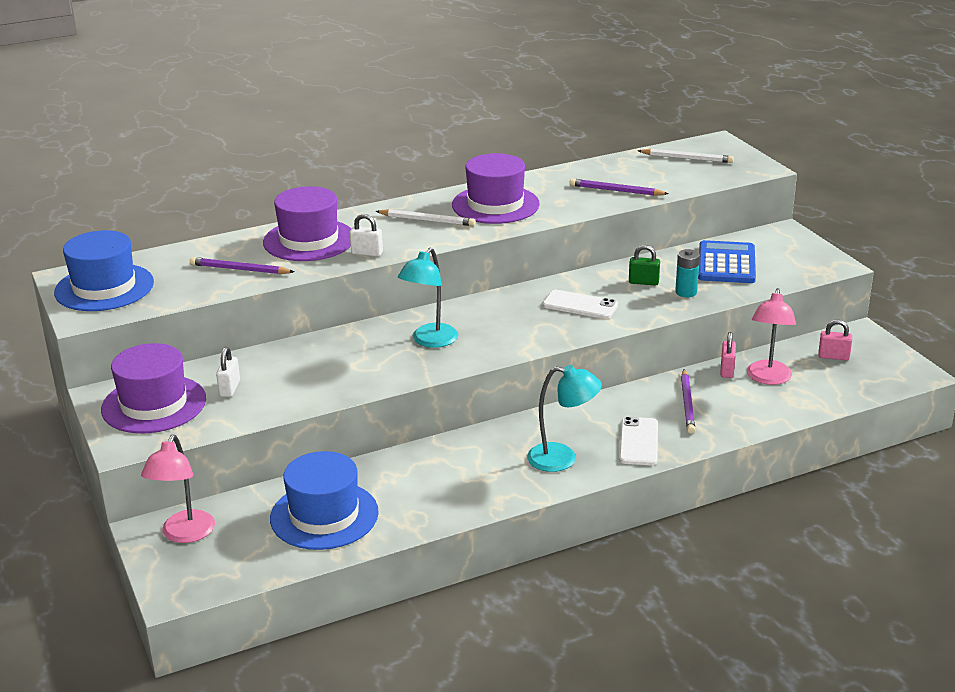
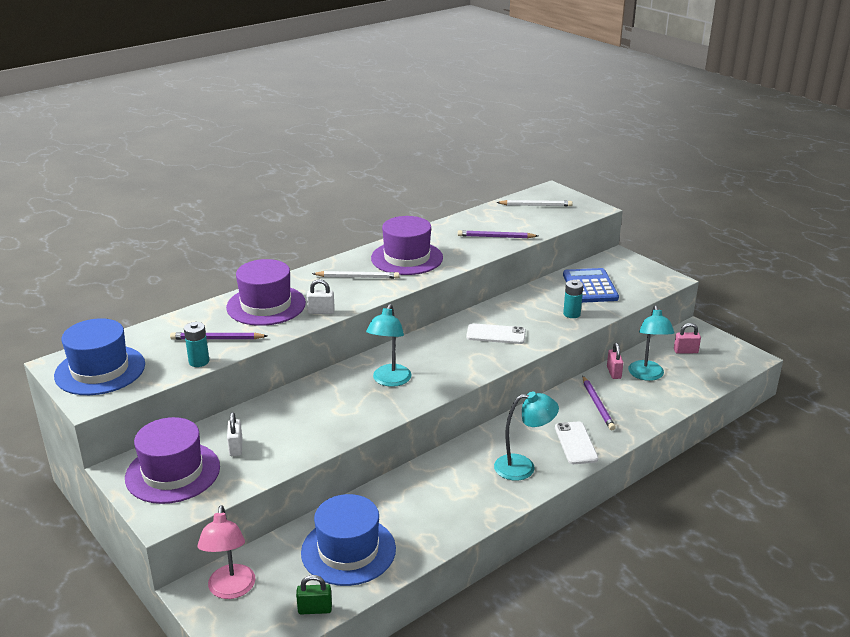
camera: 15 degrees left, 0 degrees up
green padlock [629,245,660,286] -> green padlock moved to [296,575,332,614]
pink lamp [747,288,796,385] -> turquoise lamp [628,305,675,381]
none -> turquoise battery [184,322,209,367]

